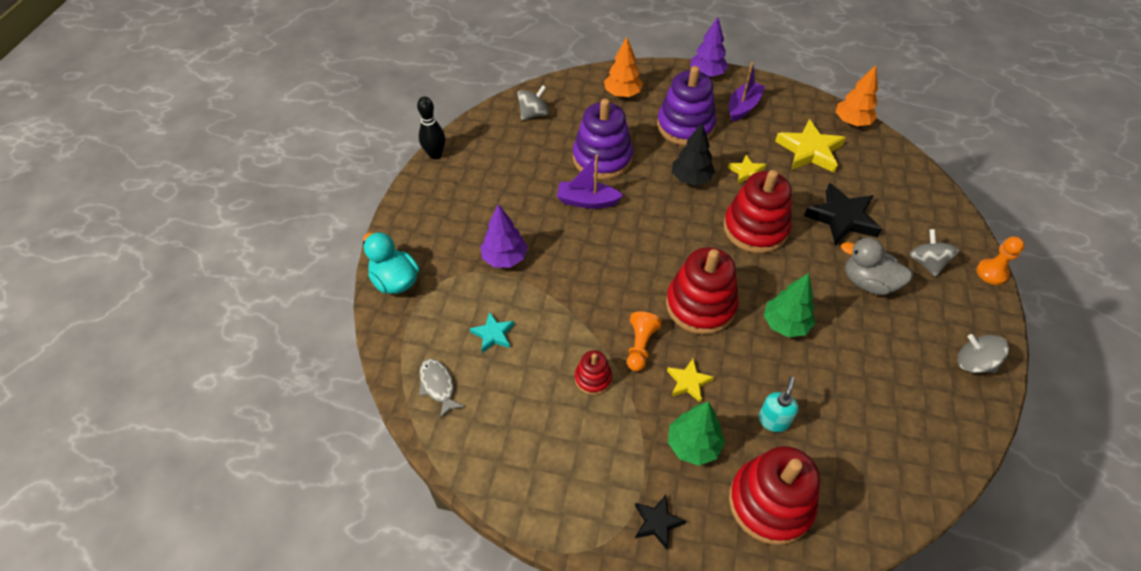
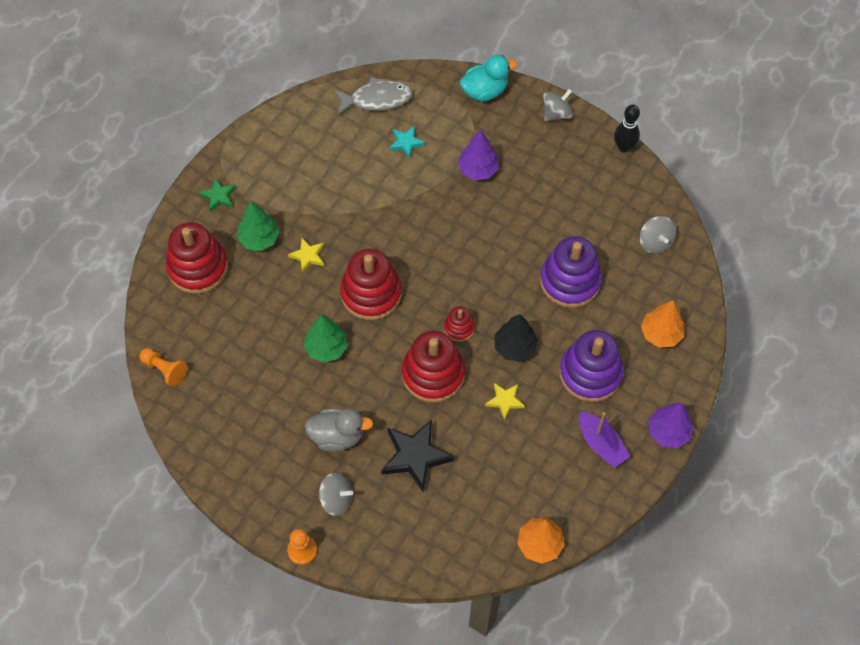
camera: 110 degrees right, 10 degrees up
grey fish [419,359,465,419] -> grey fish [334,77,413,115], size x1.54
purple boat [557,155,623,209] -> none
red stacking toy [575,350,612,395] -> red stacking toy moved to [444,306,475,342]
orange pawn [627,311,662,371] -> orange pawn moved to [139,348,187,387]
black star [635,495,686,549] -> green star [199,178,236,212]
turquoise soap dispenser [758,377,798,432] -> none
yellow star [775,119,846,173] -> none
grey duck [841,238,913,295] -> grey duck turned 45 degrees clockwise [304,408,373,451]
grey spinning top [957,334,1009,373] -> grey spinning top moved to [543,89,573,121]

